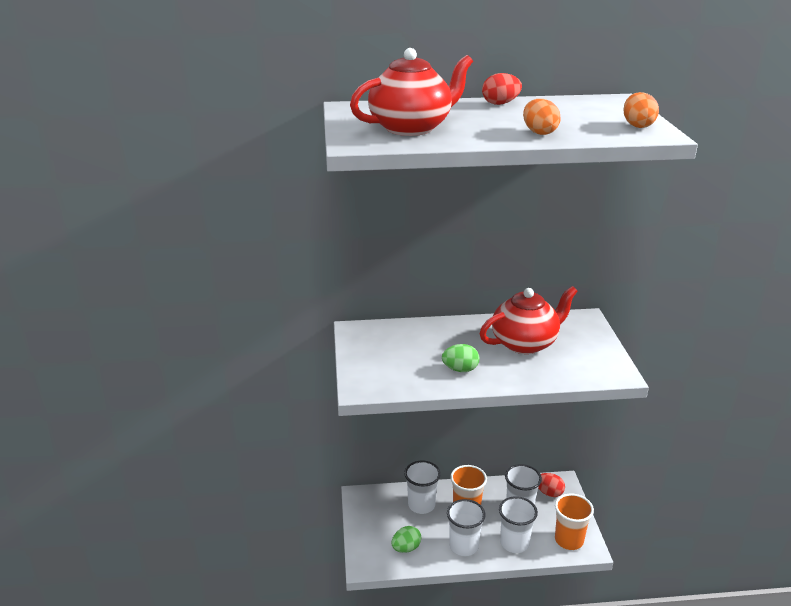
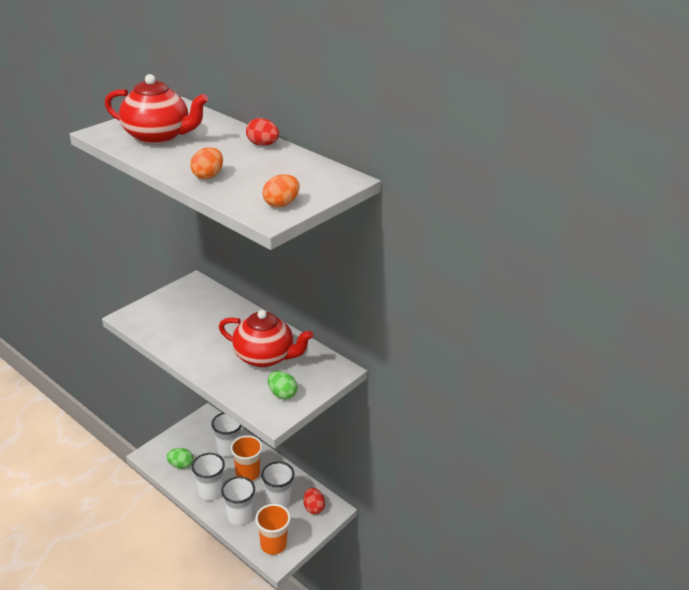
camera: 45 degrees right, 5 degrees up
green egg [442,344,479,372] -> green egg moved to [268,371,297,400]

